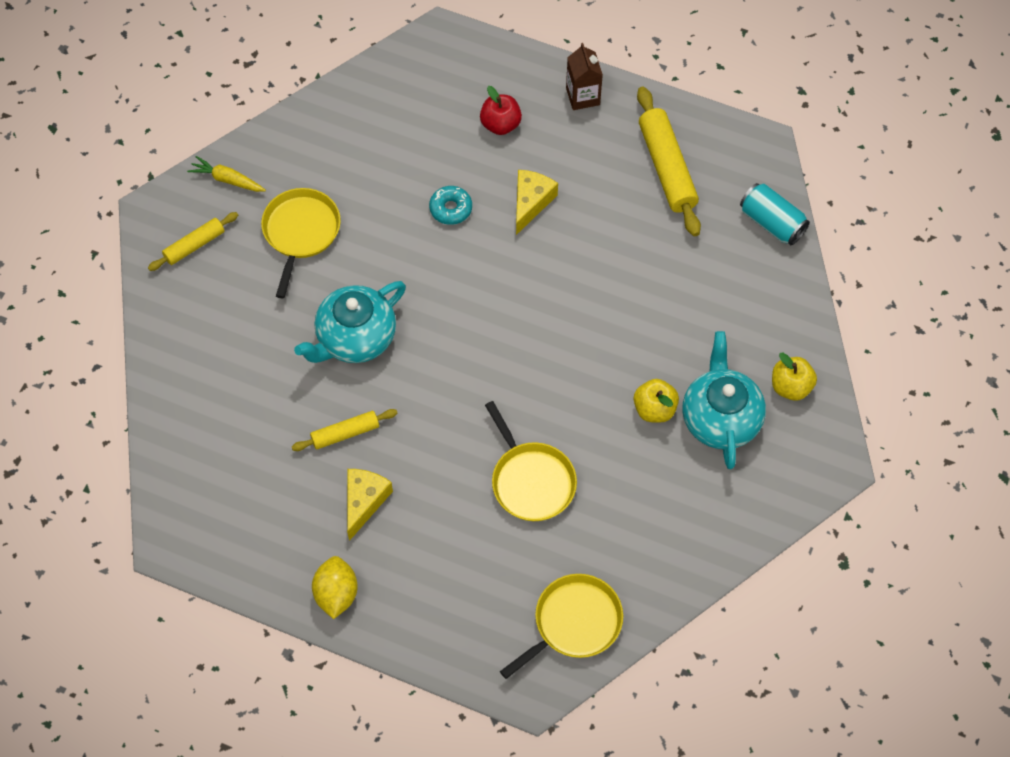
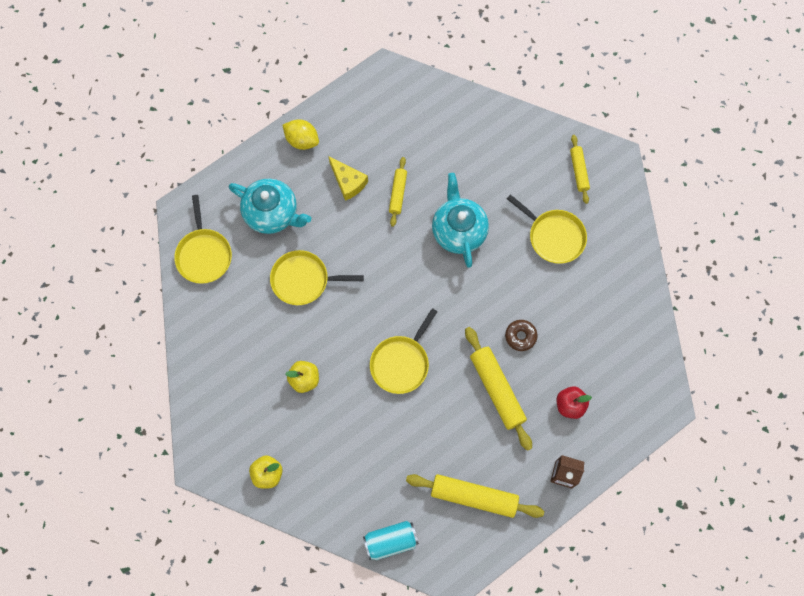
camera: 120 degrees right, 10 degrees up
yellow carrot [187,156,266,192] -> none
turquoise donut [429,186,472,225] -> brown donut [505,320,537,351]
yellow cheese [516,170,558,235] -> yellow rolling pin [465,327,532,451]
turquoise teapot [683,331,766,469] -> turquoise teapot moved to [229,179,311,234]
none -> yellow pan [370,308,438,394]

